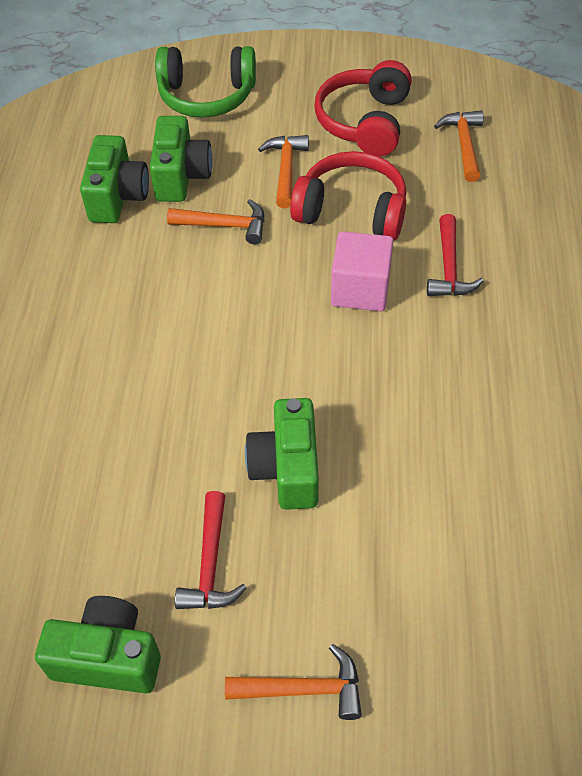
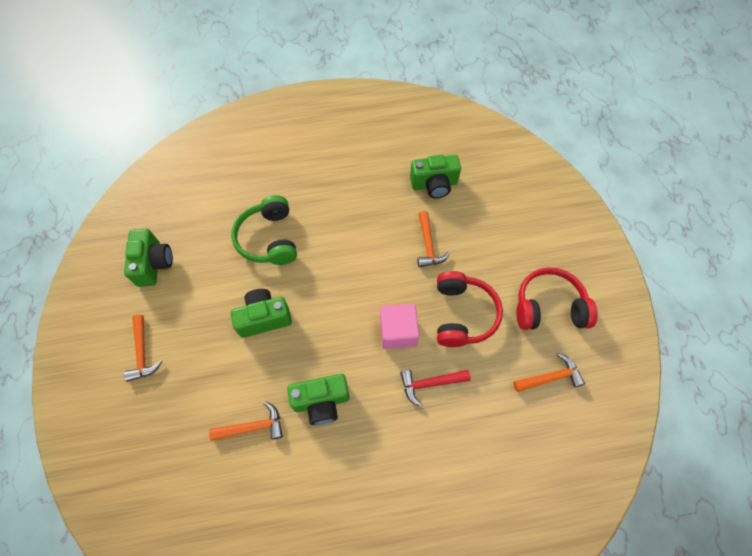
camera: 75 degrees right, 10 degrees up
green camera [150,116,212,202] -> green camera moved to [287,374,350,425]
green headphones [155,46,256,118] -> green headphones moved to [231,195,297,265]
red hammer [175,491,246,609] -> none
orange hammer [258,135,309,208] -> orange hammer moved to [209,401,283,441]

